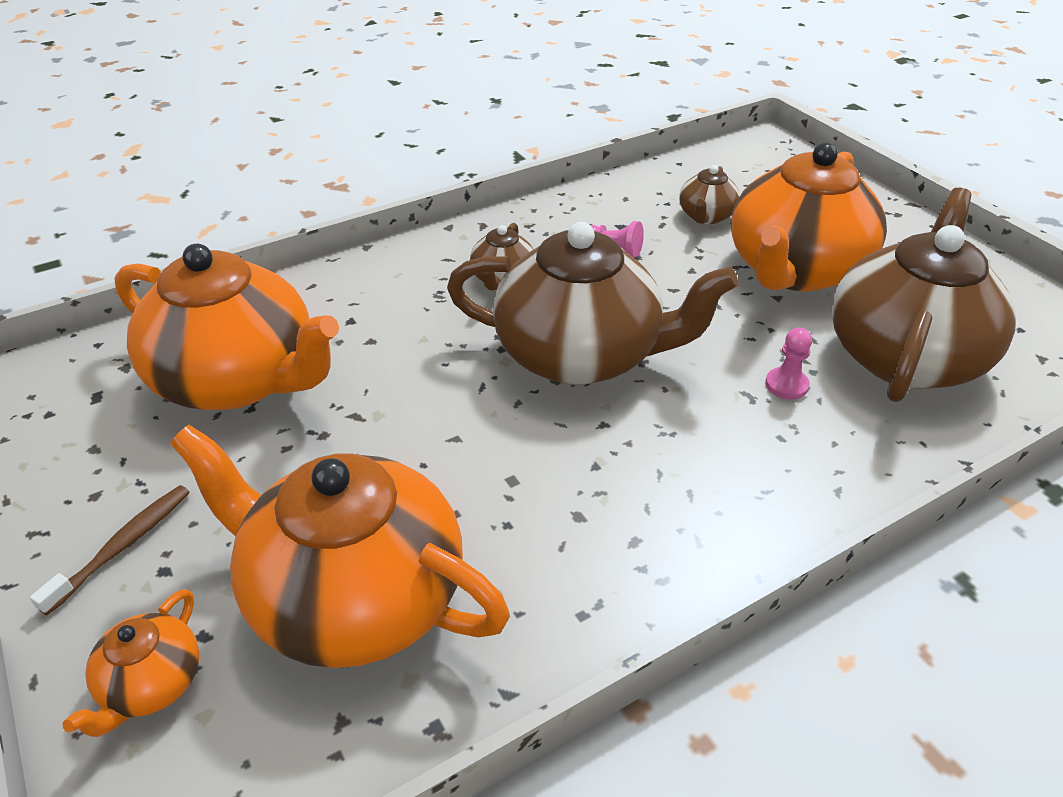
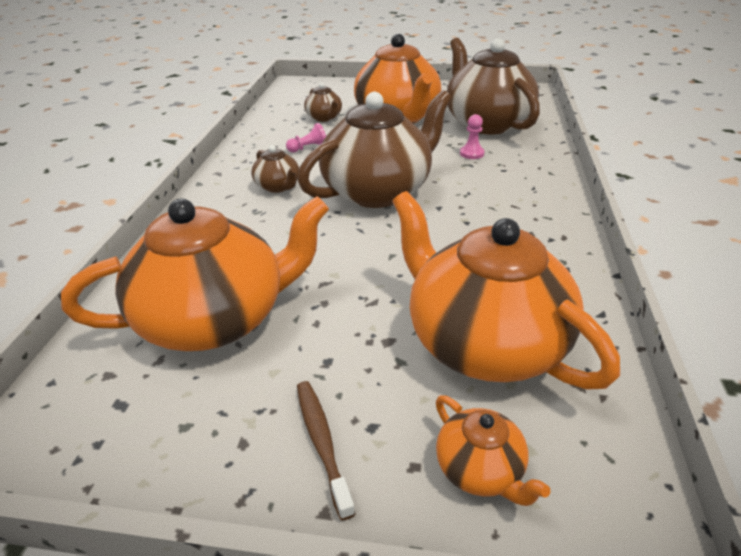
camera: 50 degrees left, 5 degrees down
orange teapot [170,425,510,668] -> orange teapot turned 75 degrees clockwise [392,191,620,389]

